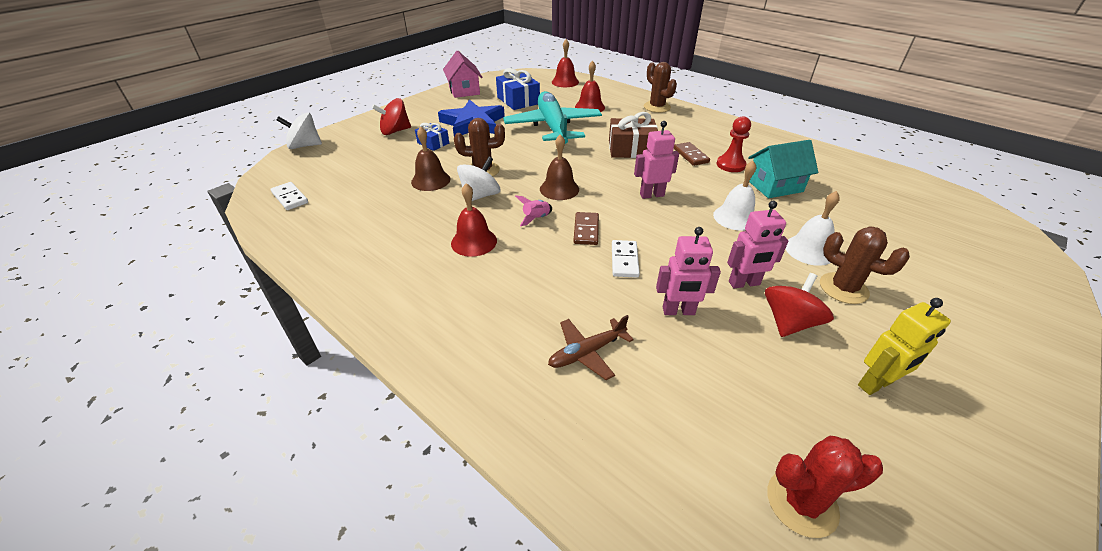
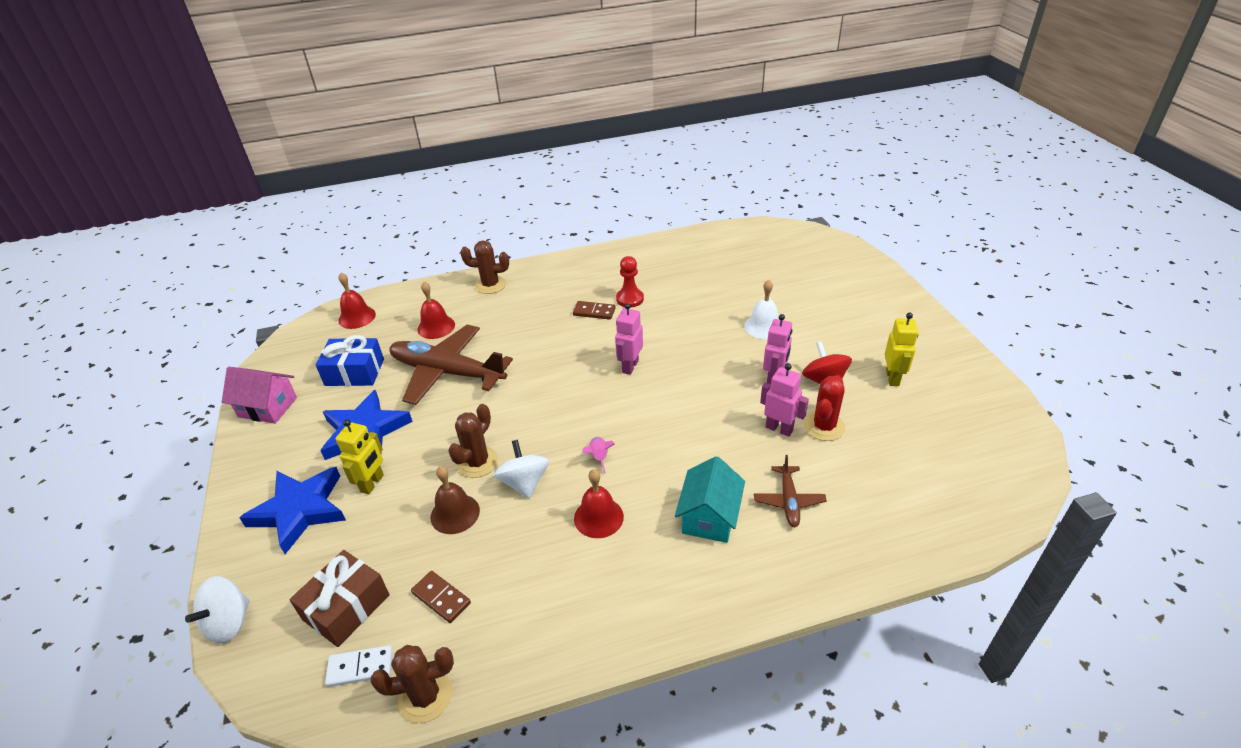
camera: 55 degrees left, 0 degrees up
red spinning top [372,98,411,135] -> blue star [239,467,346,554]
blue gift [415,123,449,151] -> yellow robot [336,419,384,495]
turquoise plane [503,91,602,144] -> brown plane [389,325,513,405]
brown bell [540,134,579,200] -> none
brown domino [573,212,599,245] -> brown domino moved to [411,571,471,623]
brown gift [609,112,658,158] -> brown gift moved to [289,550,390,647]
white domino [612,240,640,278] -> none
pink robot [656,227,721,315] -> pink robot turned 90 degrees counterclockwise [760,363,809,437]
white bell [713,161,756,231] -> none
turquoise house [748,140,818,198] -> turquoise house moved to [675,456,745,543]
red cactus [767,436,883,538] -> red cactus moved to [804,375,845,441]
brown cactus [820,227,910,304] -> brown cactus moved to [370,645,454,723]

